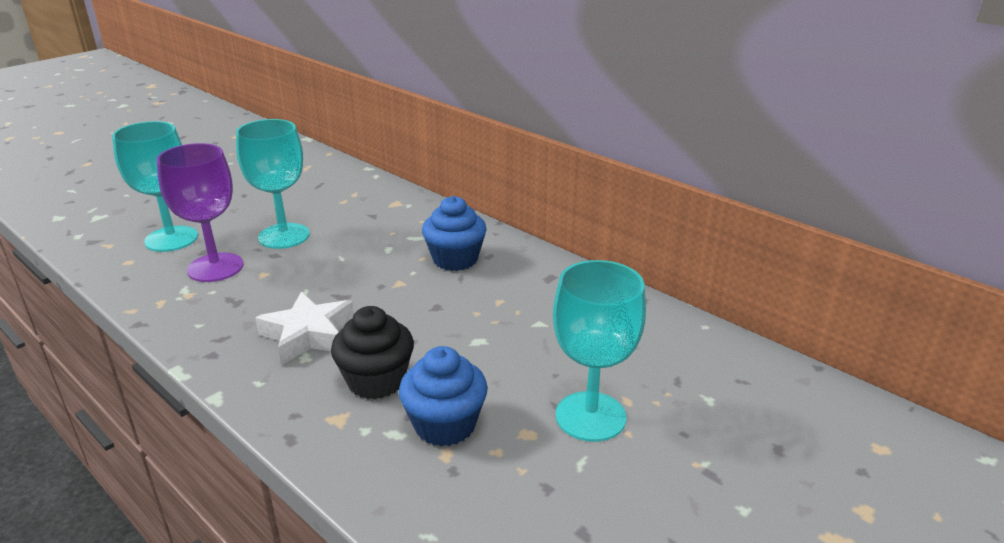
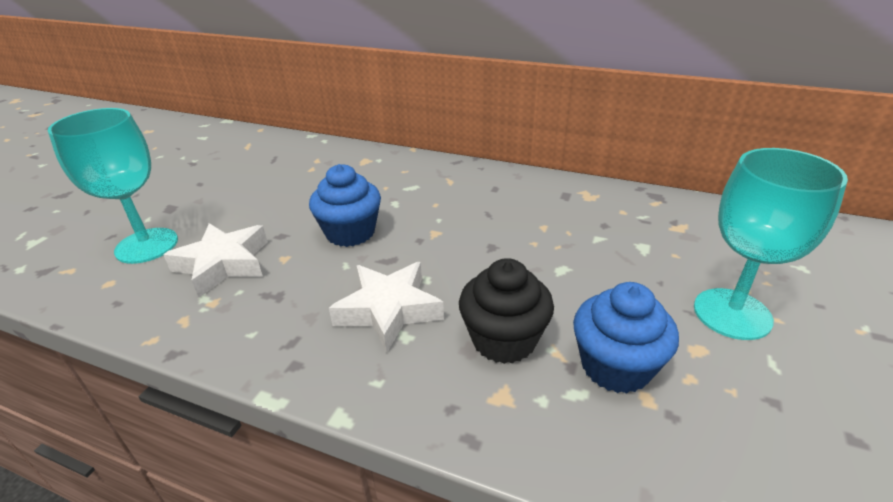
camera: 20 degrees left, 5 degrees up
purple goblet [157,143,243,282] -> white star [163,223,268,297]
turquoise goblet [236,119,310,249] -> none
blue cupcake [422,196,487,271] -> blue cupcake moved to [309,164,381,247]

